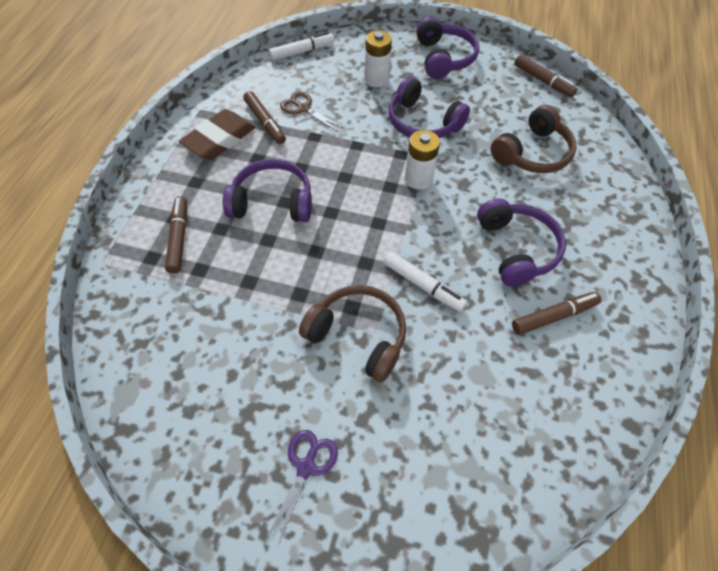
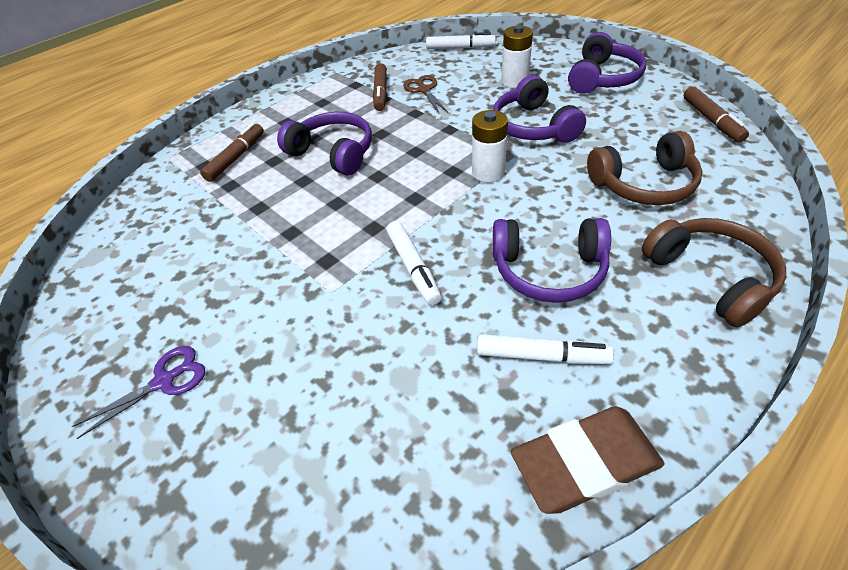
camera: 35 degrees right, 10 degrees down
brown eraser [179,109,255,160] -> brown eraser moved to [511,406,664,514]
brown headphones [299,285,406,382] -> brown headphones moved to [642,218,786,327]
purple headphones [477,199,566,287] -> purple headphones turned 75 degrees clockwise [493,218,611,303]
brown marker [512,292,602,335] -> white marker [477,334,614,364]

